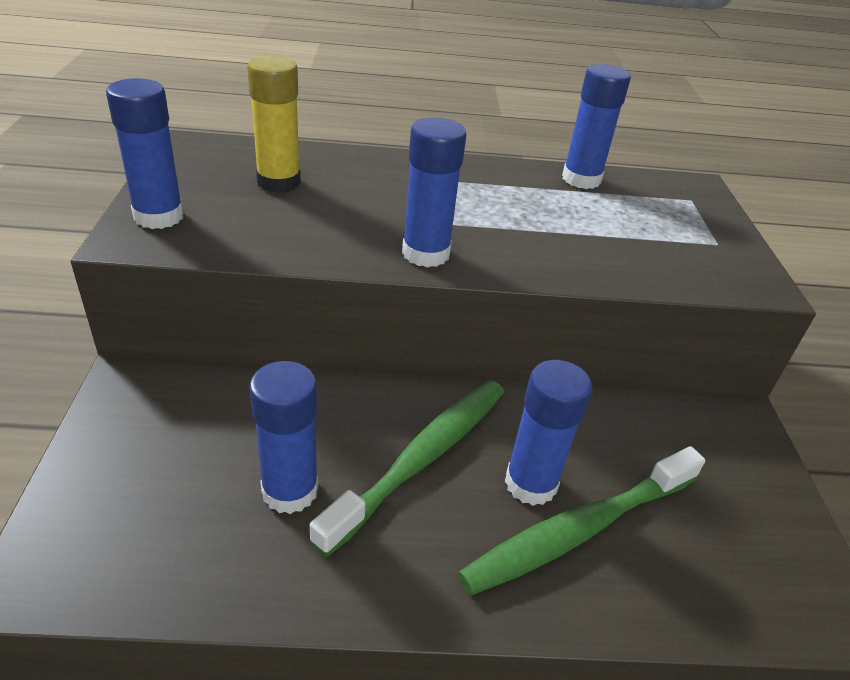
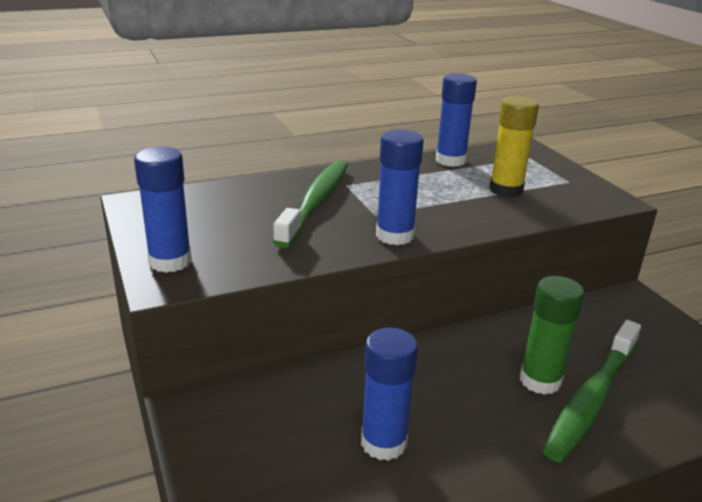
camera: 20 degrees left, 10 degrees down
yellow glue stick [247,56,301,193] -> yellow glue stick moved to [489,96,539,197]
green toothbrush [310,380,504,557] -> green toothbrush moved to [273,160,348,248]
blue glue stick [505,360,592,506] -> green glue stick [520,276,584,395]

